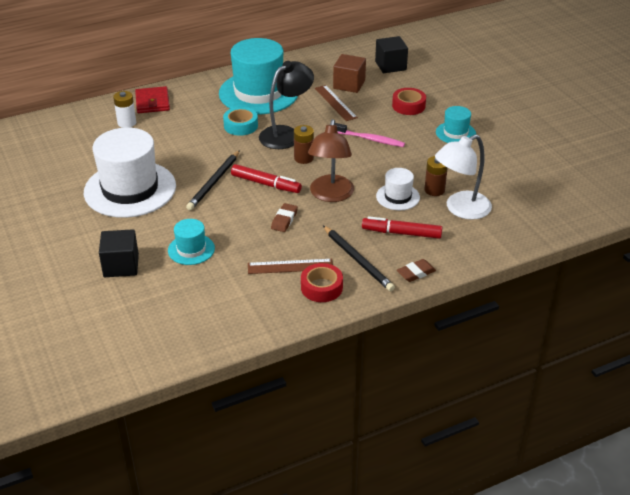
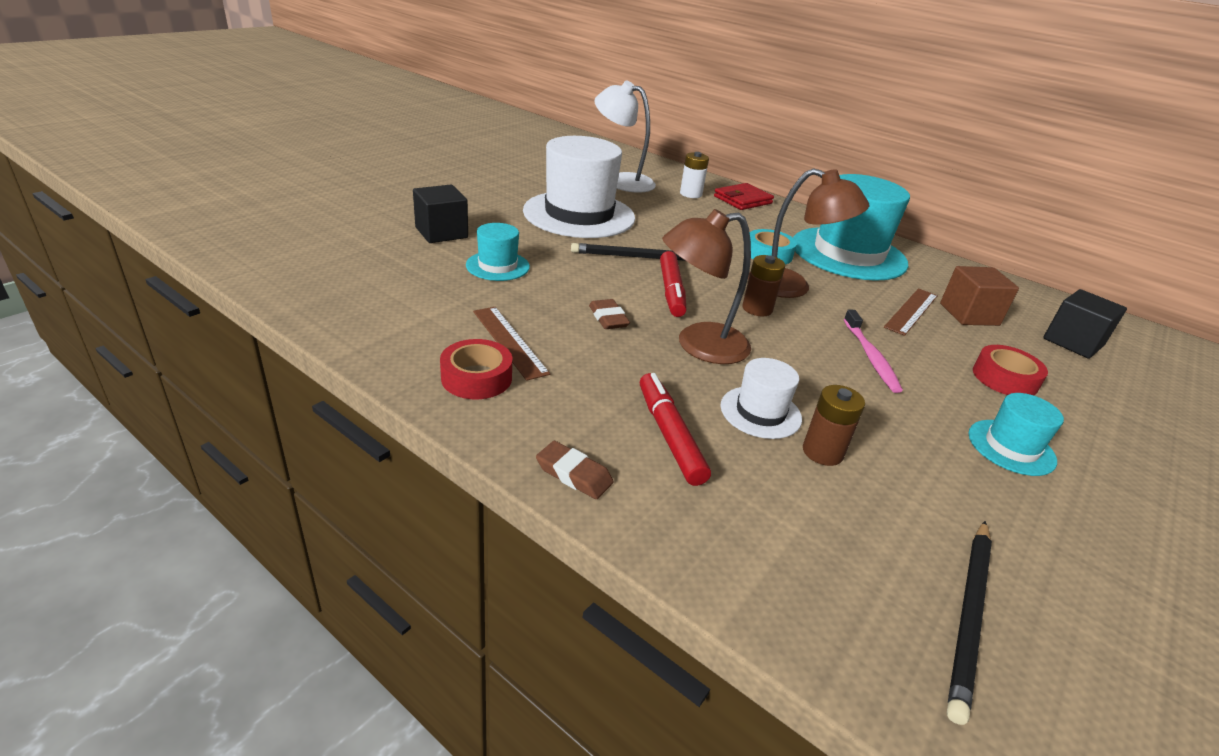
camera: 60 degrees right, 5 degrees down
black lamp [259,61,314,149] -> brown lamp [748,168,870,298]
brown eraser [271,203,298,232] -> brown eraser turned 75 degrees clockwise [589,299,630,329]
black pencil [323,226,395,291] -> black pencil moved to [947,521,992,725]
white lamp [435,134,492,220] -> white lamp moved to [594,81,656,193]

